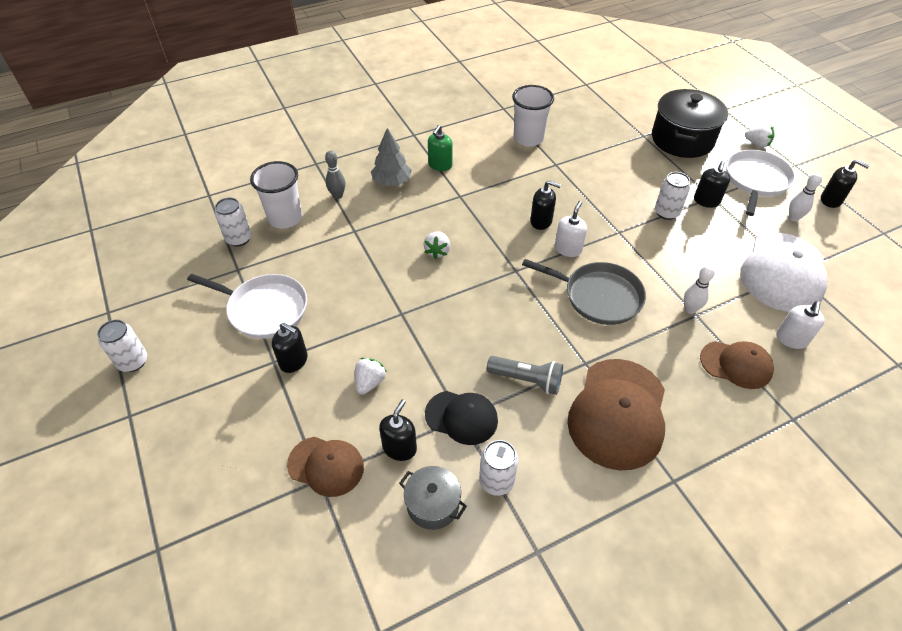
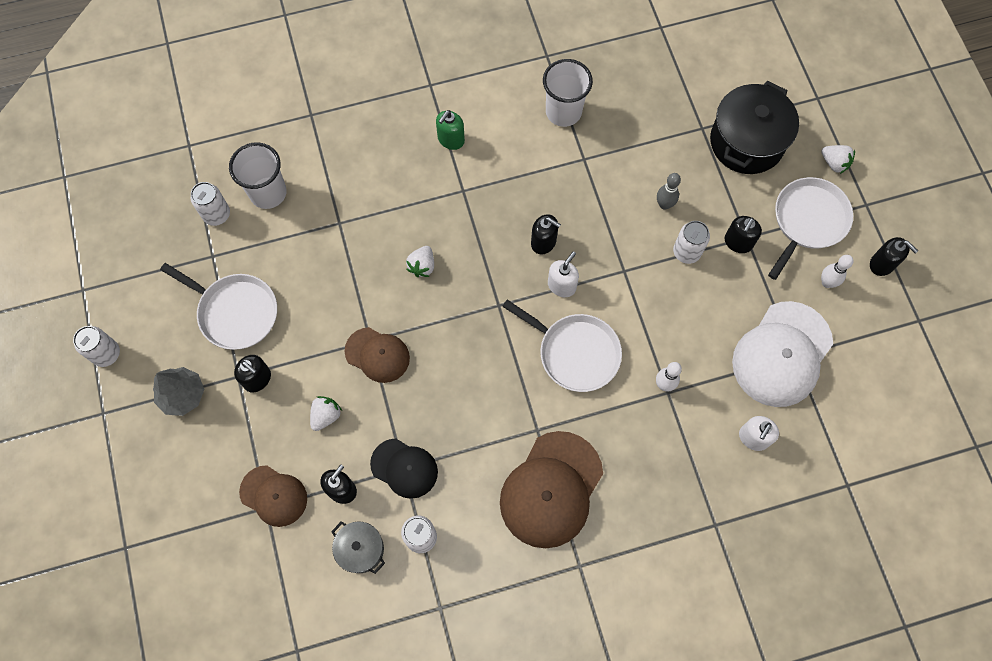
camera: 10 degrees right, 20 degrees up
grey bowling pin [325,151,345,199] -> grey bowling pin moved to [657,173,681,210]
grey tree [371,128,412,186] -> grey tree moved to [153,367,204,416]
grey flashlight [487,356,563,395] -> none
grey pan [522,259,646,325] -> white pan [502,300,622,392]
brown cap [700,341,774,389] -> brown cap moved to [344,327,410,383]

